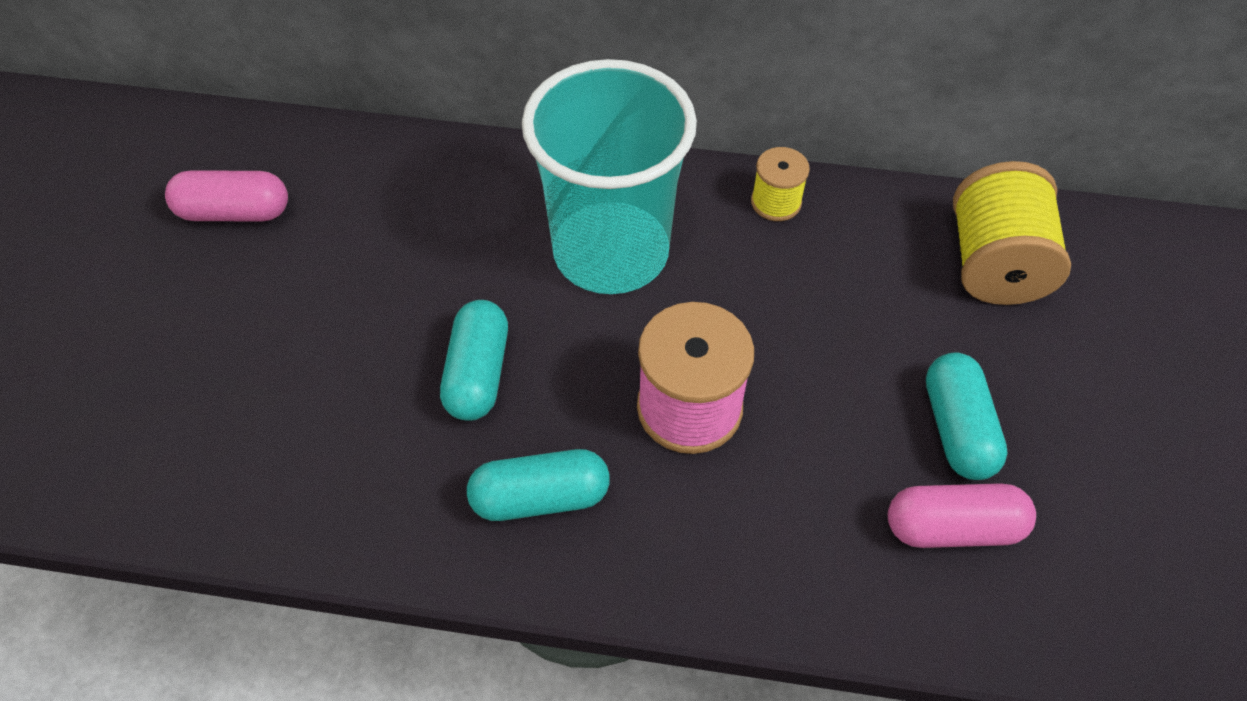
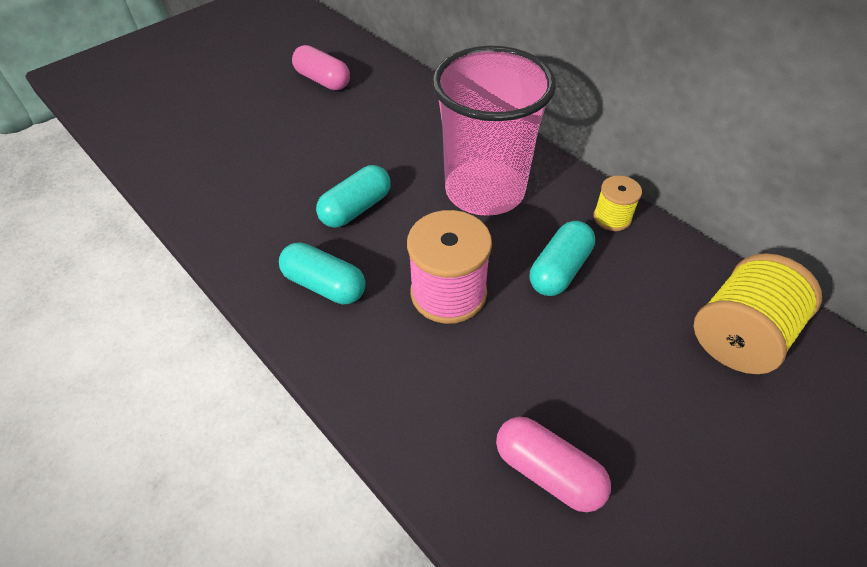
camera: 40 degrees right, 5 degrees down
turquoise cup [522,59,697,294] -> pink cup [432,46,556,216]
turquoise capsule [926,353,1008,480] -> turquoise capsule moved to [530,221,595,296]

